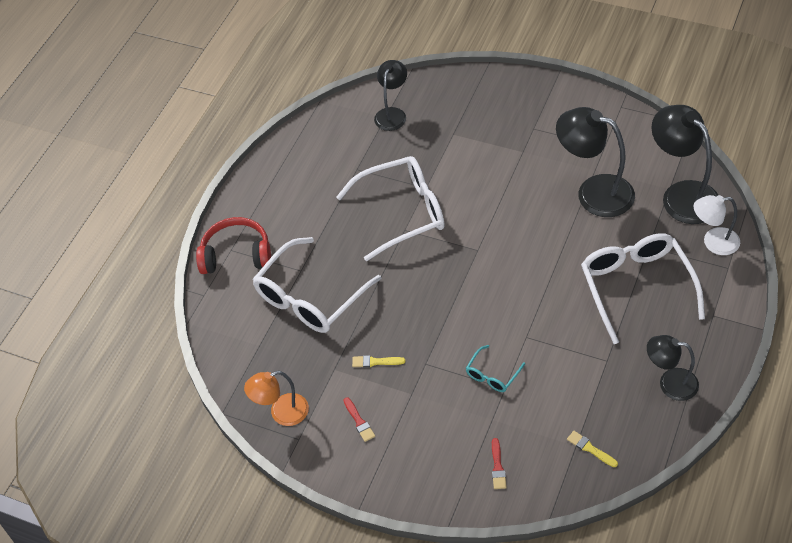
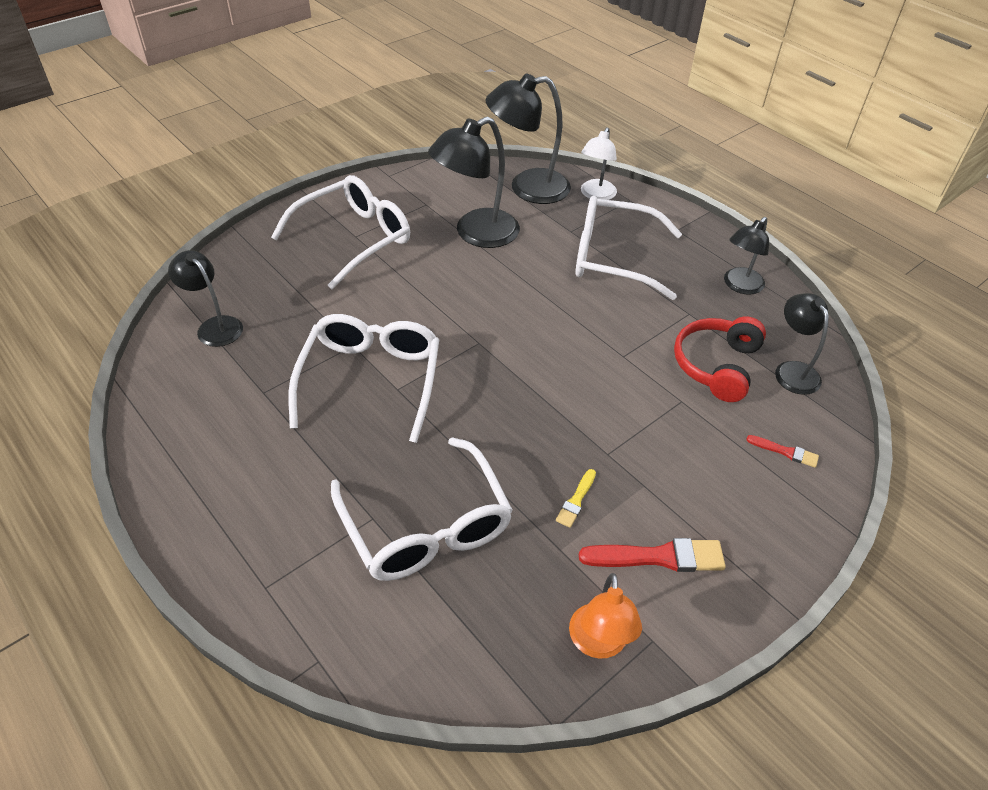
camera: 70 degrees left, 5 degrees down
red headphones [196,217,271,274] -> red headphones moved to [674,316,766,402]
red brush [343,397,375,442] -> red brush [579,538,726,572], size x1.83
turquoise glasses [466,345,525,392] -> none
yellow brush [567,431,618,467] -> black lamp [775,293,829,395]
none -> white glasses [271,175,410,289]

